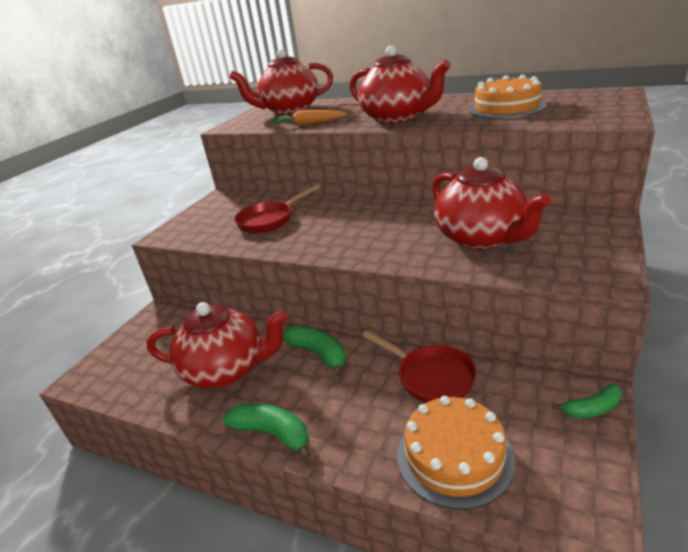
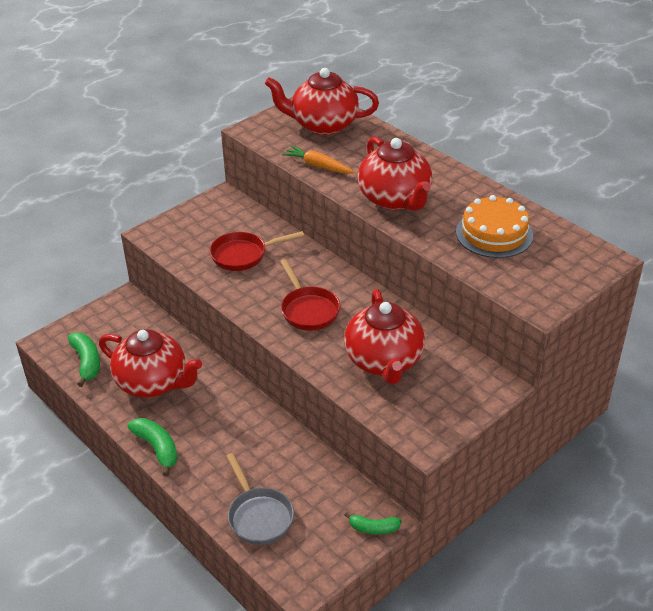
camera: 20 degrees right, 10 degrees up
green banana [283,326,346,377] -> green banana moved to [68,333,100,387]
red pan [362,330,477,403] -> red pan moved to [280,259,340,331]
orange cake [397,396,515,509] -> grey pan [226,453,294,545]

